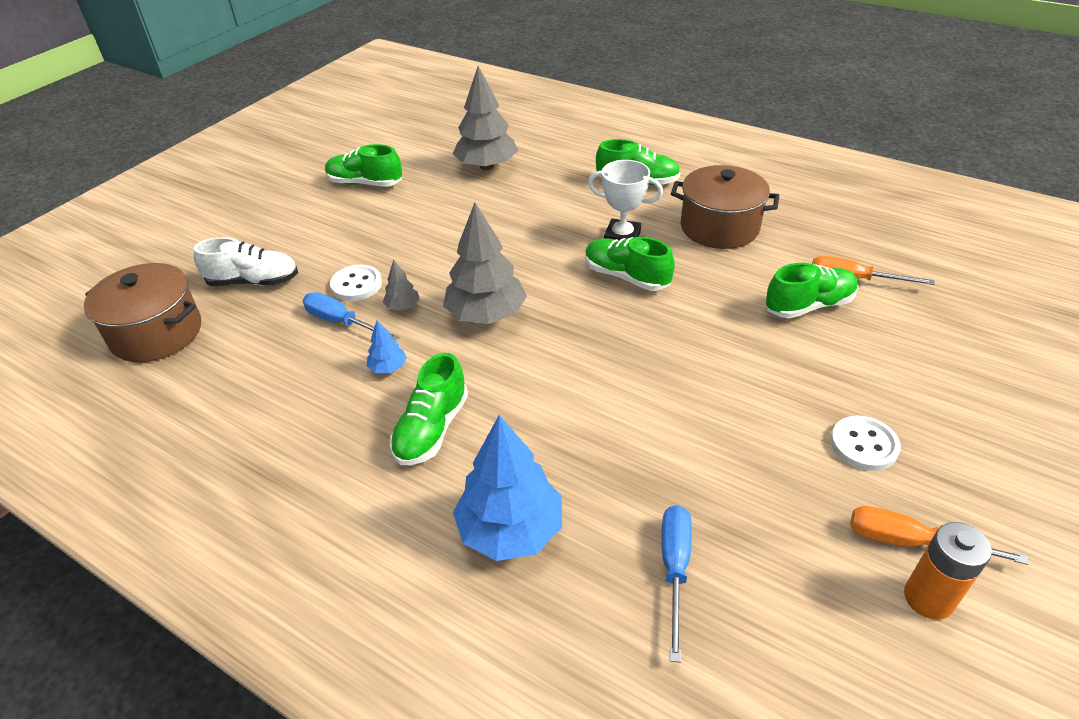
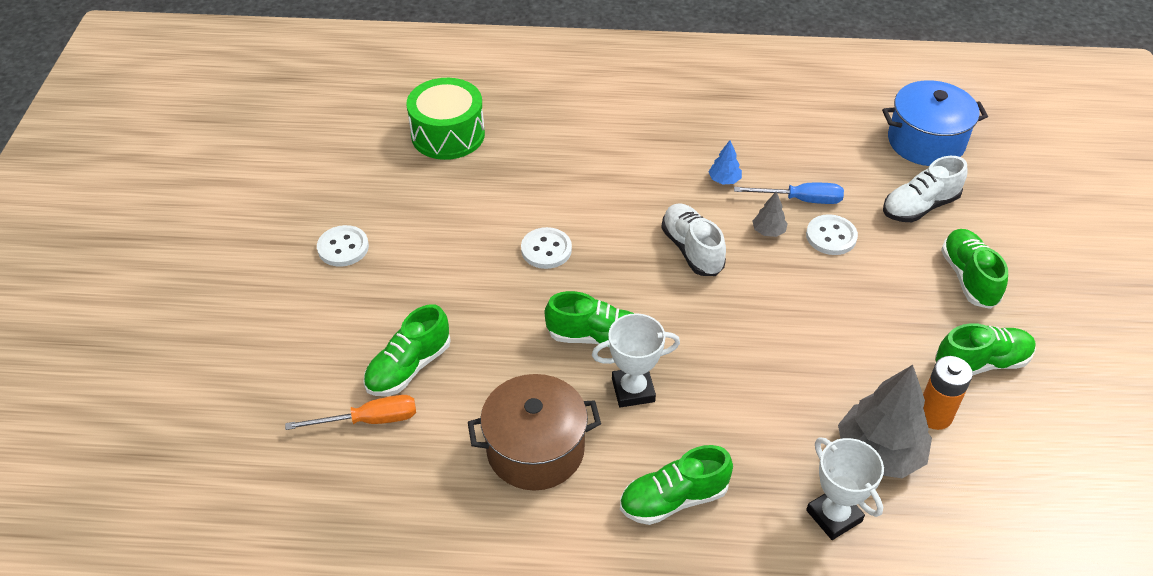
camera: 150 degrees right, 5 degrees up
brown pot [84,263,201,362] -> blue pot [882,80,988,166]
green shoe [390,353,468,465] -> green shoe moved to [941,229,1008,309]
grey tree [443,203,527,324] -> white shoe [661,203,726,276]
blue tree [453,415,562,561] -> none
blue screwdriver [661,505,692,663] -> green drum [406,78,485,160]
orange screwdriver [850,506,1029,565] -> none
orange battery [904,522,992,620] -> orange battery moved to [923,356,973,430]
none -> white button [521,227,572,269]
none -> white trophy [806,437,884,540]

